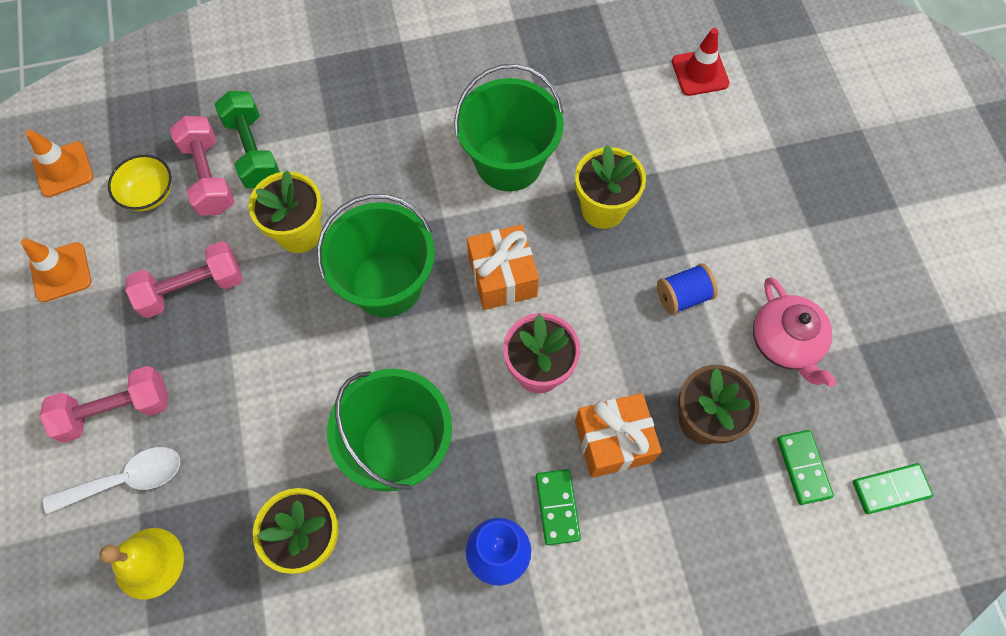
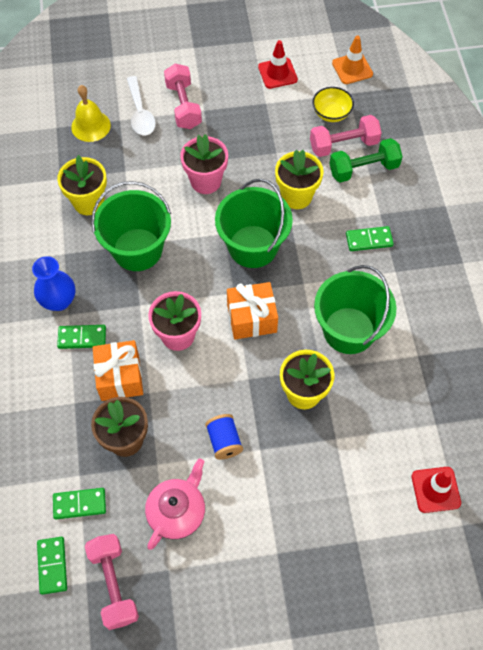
camera: 95 degrees right, 5 degrees down
orange traffic cone [21,238,91,302] -> red traffic cone [258,40,298,89]
pink dumbbell [125,241,242,318] -> pink dumbbell moved to [85,534,139,630]
pink teapot [753,277,836,387] -> pink teapot turned 135 degrees clockwise [145,458,205,550]
none -> pink flower pot [180,134,228,194]
none -> green domino [346,226,394,251]

